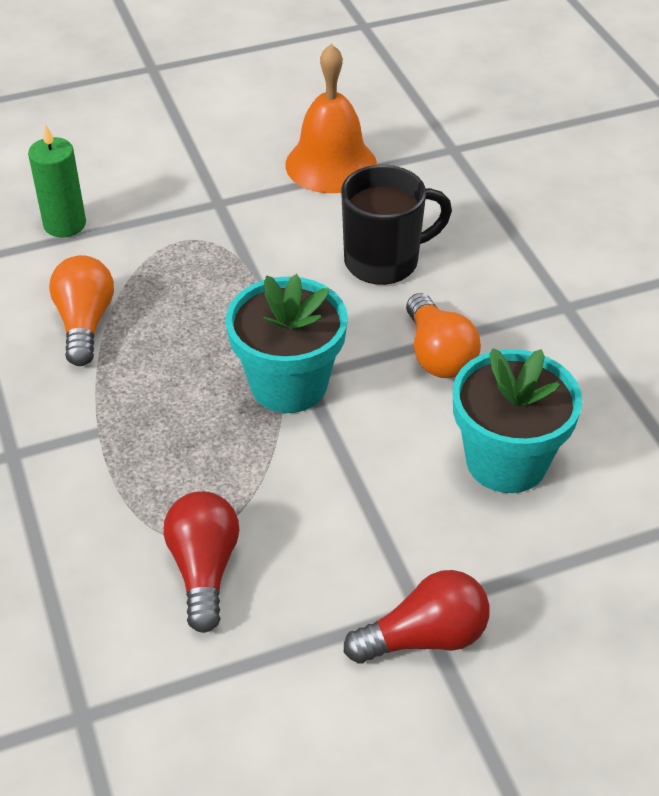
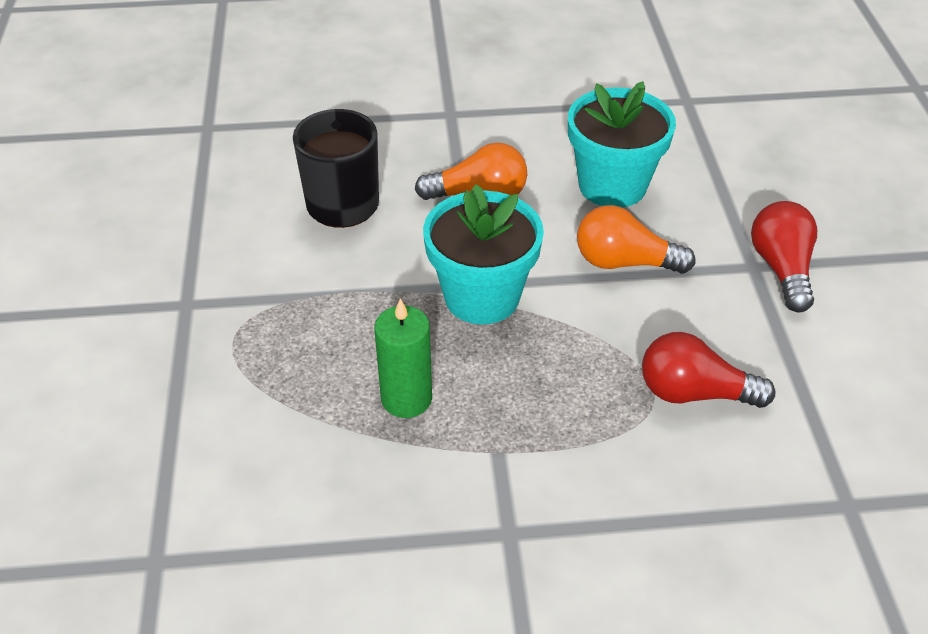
camera: 75 degrees left, 0 degrees up
green candle [28,124,86,237] -> green candle moved to [374,299,432,418]
orange light bulb [49,255,114,366] -> orange light bulb moved to [577,205,695,274]
orange bell [285,43,377,193] -> none

